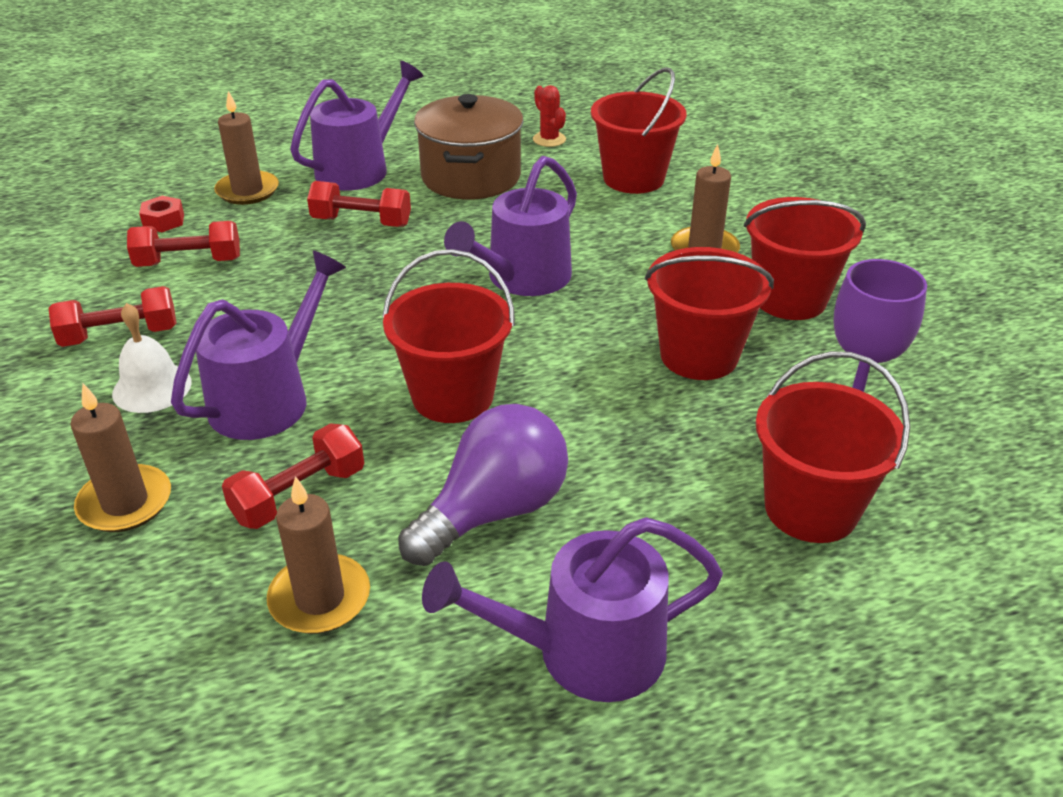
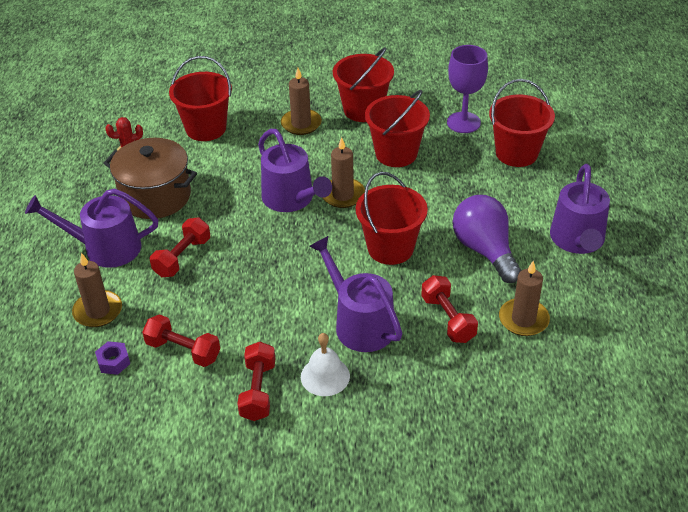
camera: 70 degrees left, 5 degrees up
brown candle [70,383,171,532] -> brown candle moved to [323,137,365,208]
red dumbbell [127,221,240,267] -> red dumbbell turned 75 degrees counterclockwise [142,314,220,367]
red nut [139,196,184,232] -> purple nut [95,341,130,375]
purple watering can [290,61,424,191] -> purple watering can turned 60 degrees counterclockwise [25,188,158,268]

